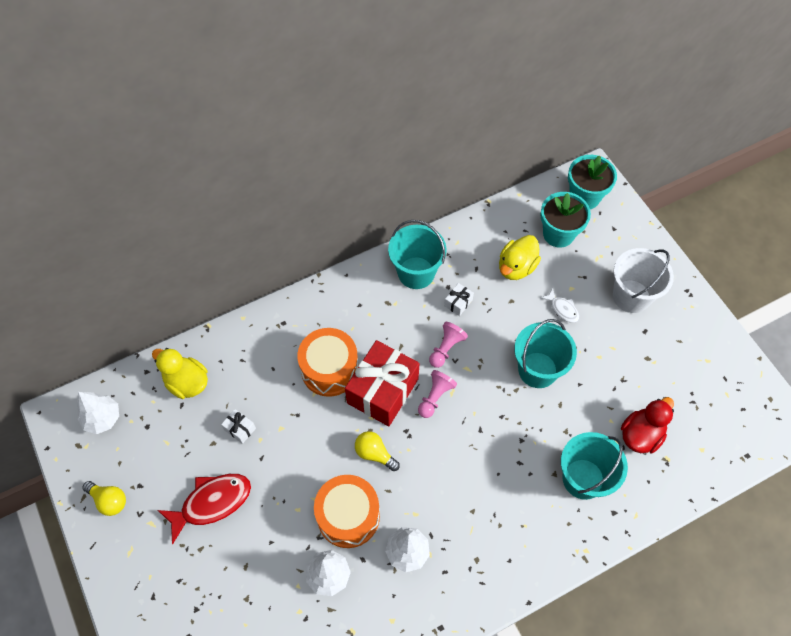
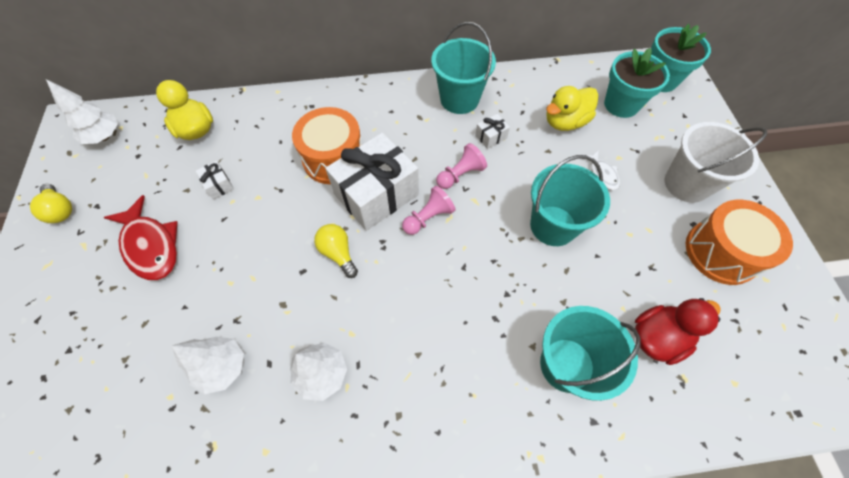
camera: 20 degrees right, 0 degrees up
red fish [158,474,251,544] -> red fish turned 60 degrees clockwise [103,195,178,280]
orange drum [314,475,380,548] -> orange drum moved to [686,200,793,285]
red gift [345,340,420,426] -> white gift [325,133,419,231]

